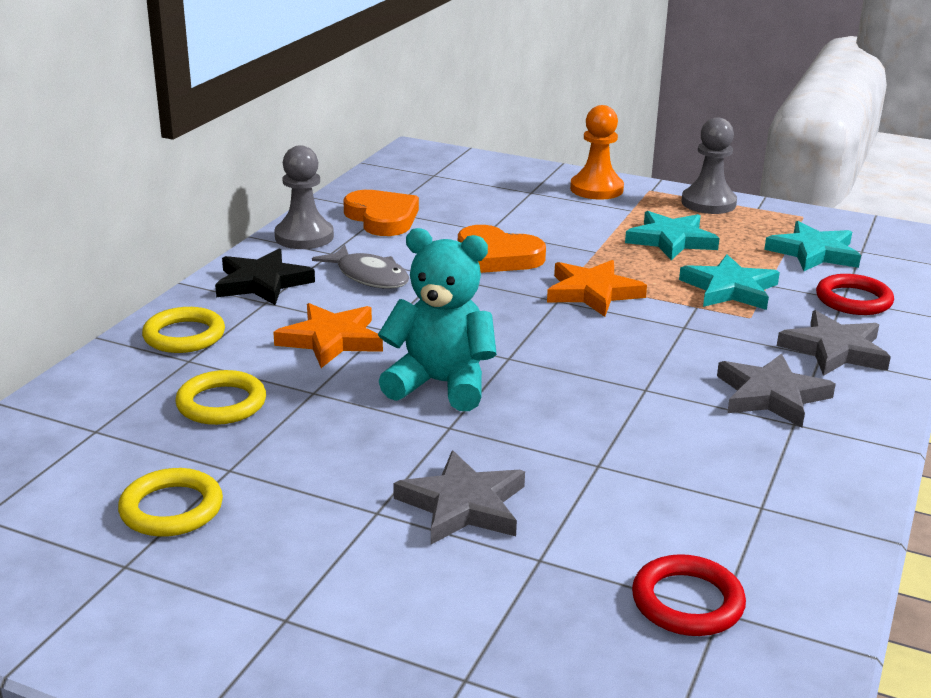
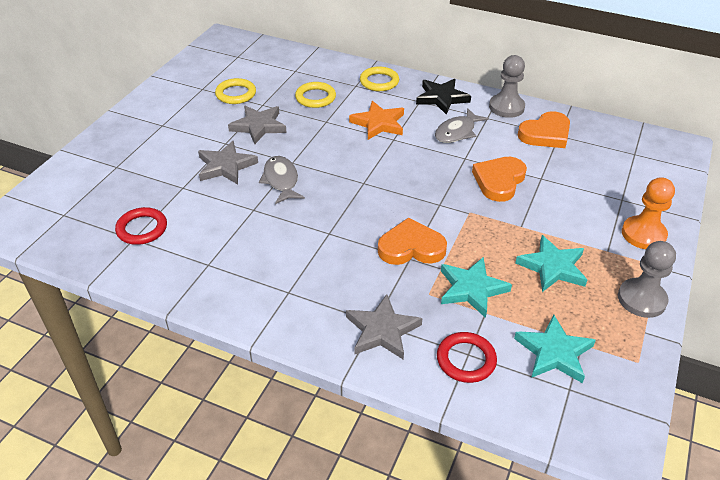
camera: 90 degrees right, 15 degrees up
turquoise teddy bear [378,228,497,411] -> none
orange star [547,260,647,317] -> none
grey star [717,353,836,428] -> grey star moved to [228,106,287,144]
none -> grey fish [259,156,305,204]
none -> orange heart [378,217,447,265]

